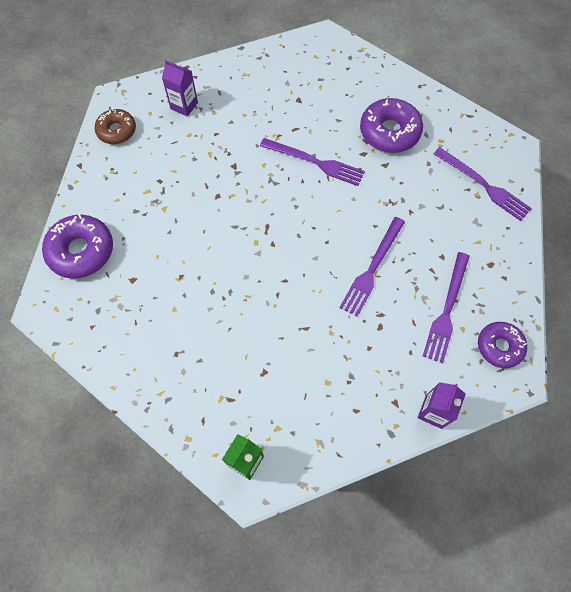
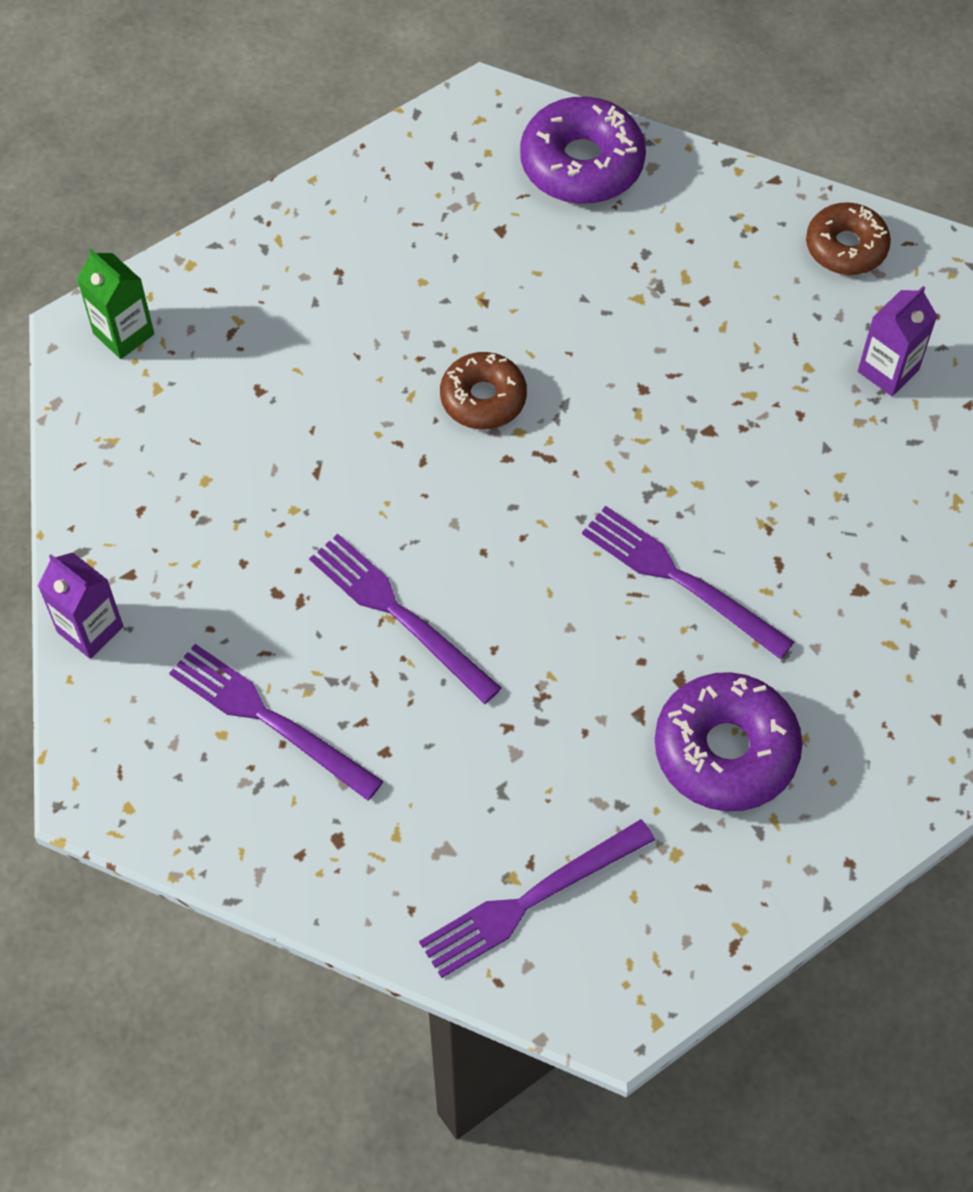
camera: 105 degrees right, 5 degrees down
purple fork [260,138,365,186] -> purple fork turned 90 degrees clockwise [582,506,794,659]
purple donut [478,322,527,368] -> none
none -> brown donut [440,352,527,429]

